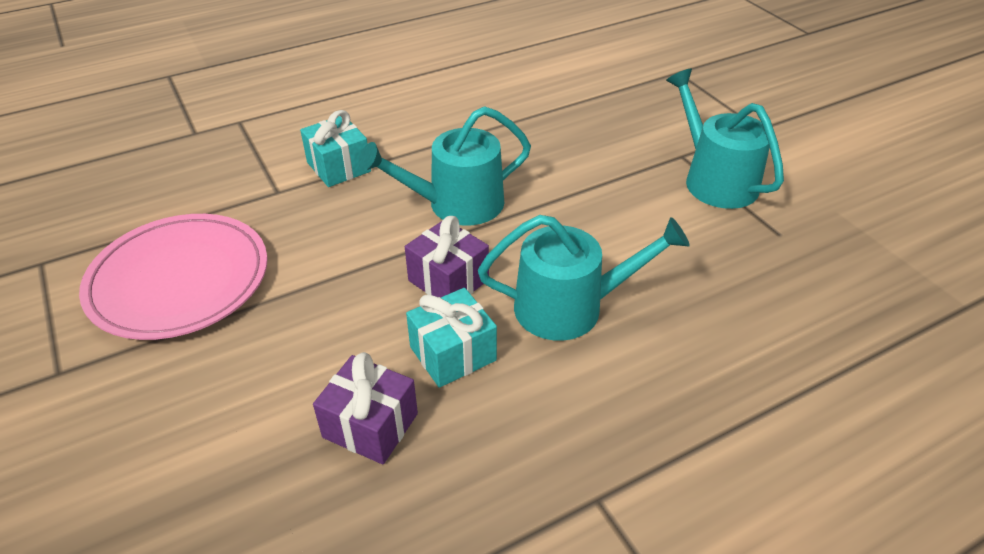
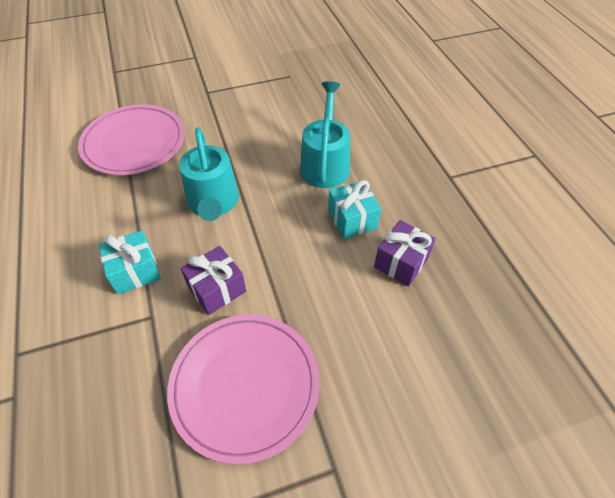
camera: 80 degrees left, 10 degrees up
purple gift [405,216,489,298] -> purple gift moved to [181,246,246,315]
turquoise watering can [666,69,784,209] -> none
none -> pink plate [78,104,185,175]

